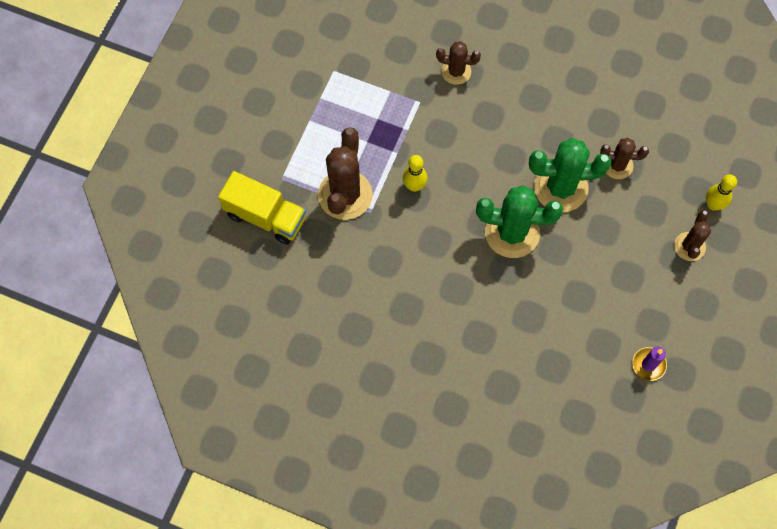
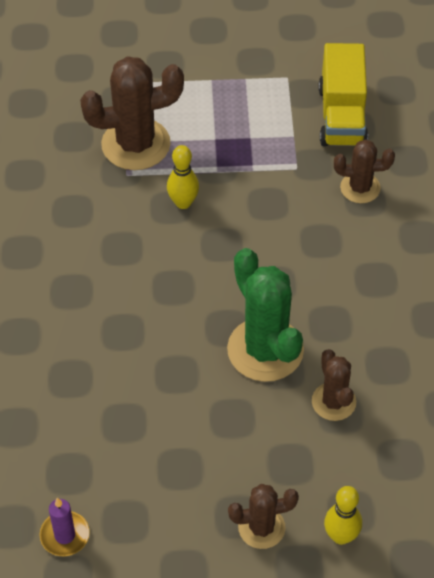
camera: 65 degrees right, 15 degrees down
yellow truck [218,171,306,245] -> yellow truck moved to [318,43,368,146]
brown cactus [436,41,481,85] -> brown cactus turned 75 degrees counterclockwise [334,139,395,203]
green cactus [476,185,563,258] -> none

